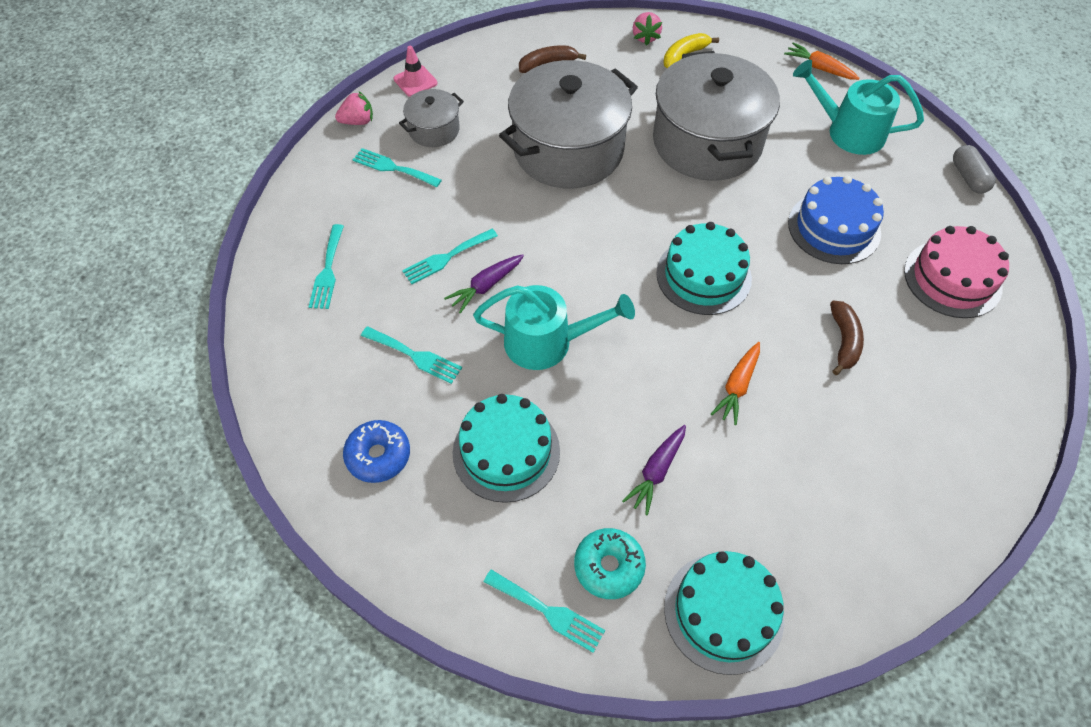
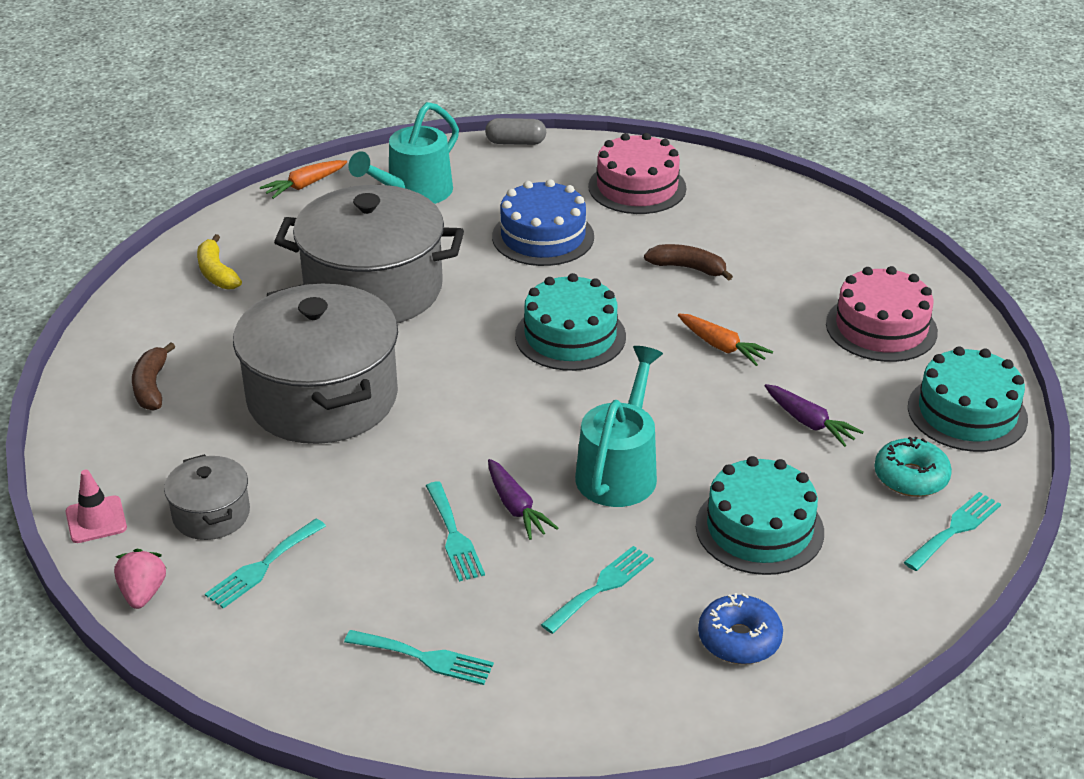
camera: 75 degrees left, 20 degrees down
pink strawberry [633,12,662,45] -> none
none -> pink cake [826,266,938,362]

